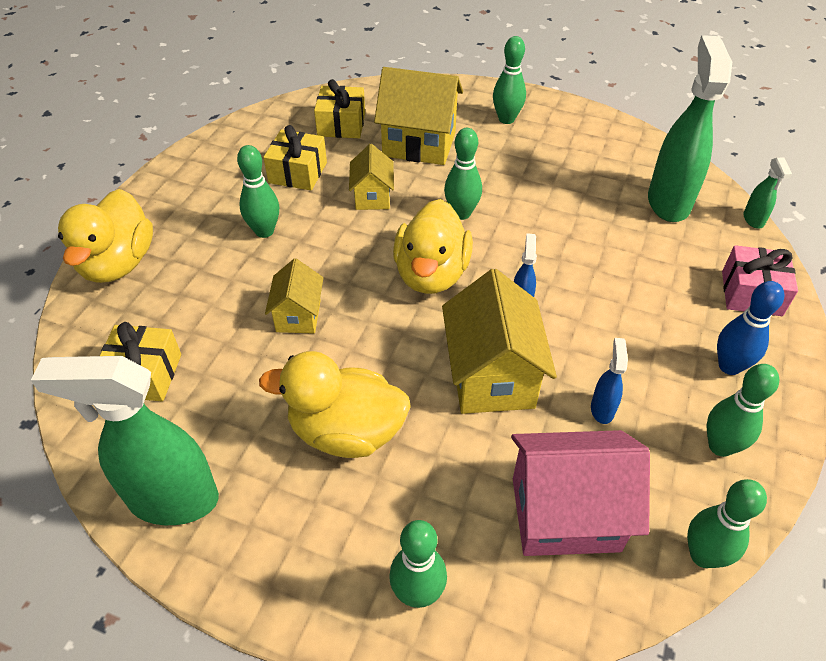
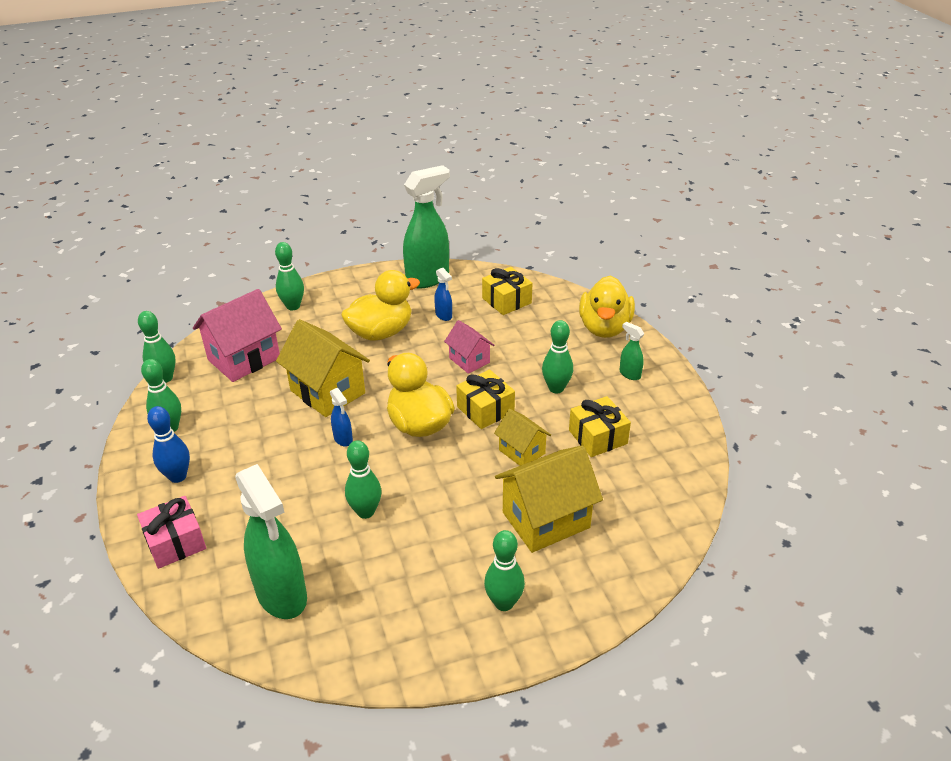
camera: 140 degrees right, 10 degrees down
yellow duck [58,189,153,283] -> yellow duck turned 135 degrees counterclockwise [579,276,635,338]
yellow house [265,258,323,333] -> pink house [444,320,494,374]
yellow gift [314,79,365,138] -> yellow gift moved to [456,370,515,429]
green bowling pin [444,128,482,220] -> green bowling pin moved to [345,440,381,519]
blue spray bottle [591,338,628,424] -> blue spray bottle moved to [434,268,452,321]
green spray bottle [743,157,792,229] -> green spray bottle moved to [620,322,644,380]

